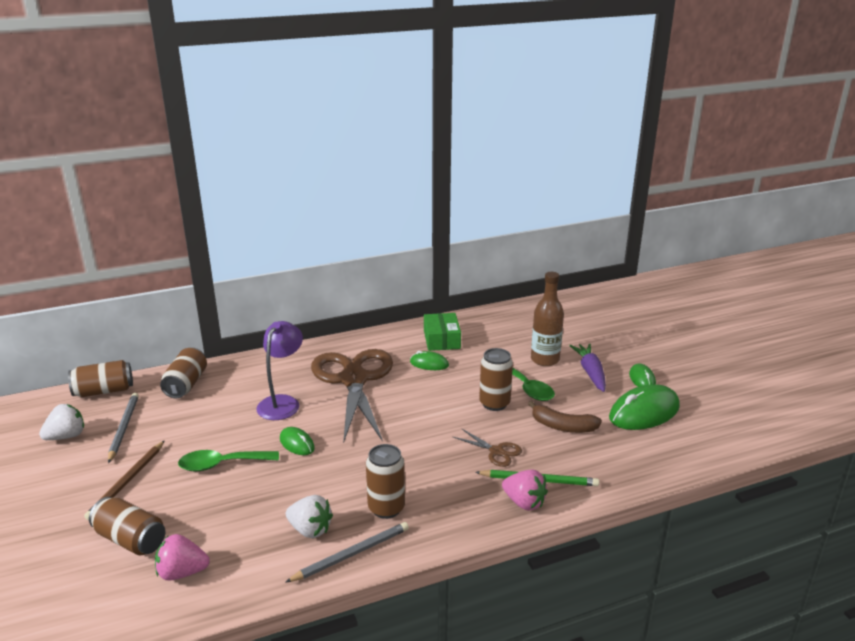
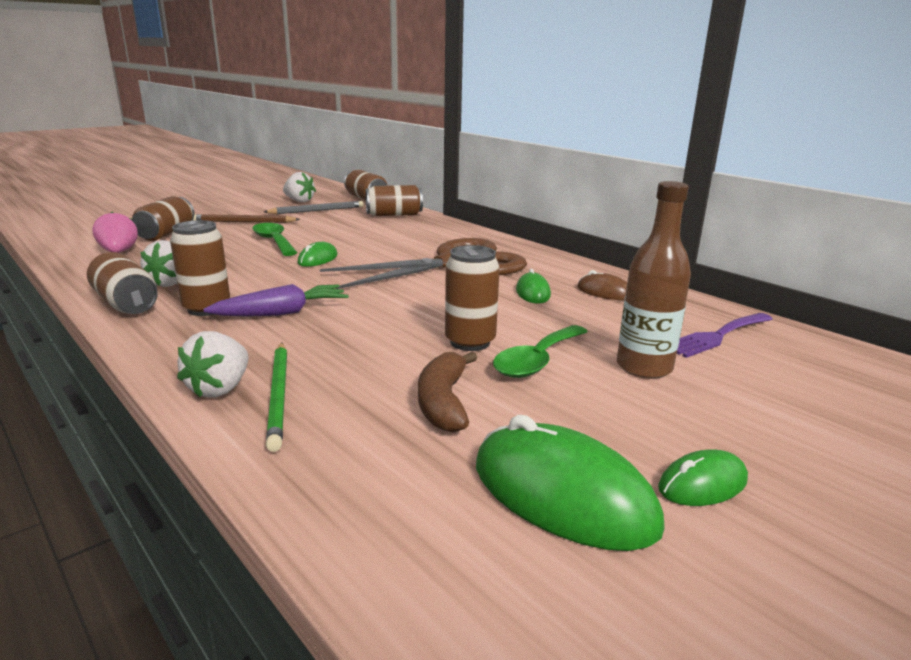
camera: 70 degrees right, 5 degrees down
purple lamp [256,321,303,420] -> none
grey pencil [285,522,409,583] -> brown can [87,252,158,314]
green box [424,313,461,351] -> brown mouse [577,270,627,300]
brown scissors [453,428,522,467] -> none
pink strawberry [502,469,548,511] -> white strawberry [177,331,248,398]
purple carrot [569,343,606,392] -> purple carrot moved to [203,284,349,317]
none -> purple fork [677,313,772,358]

